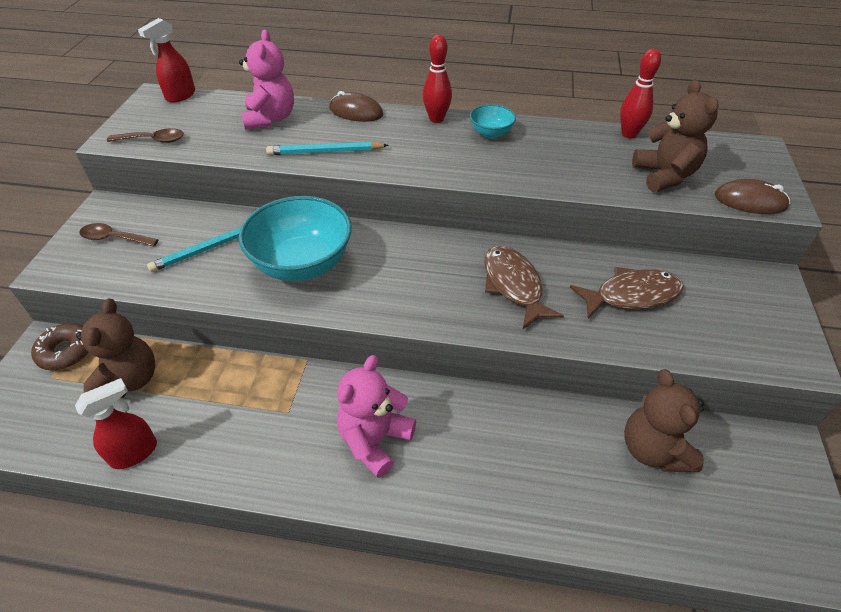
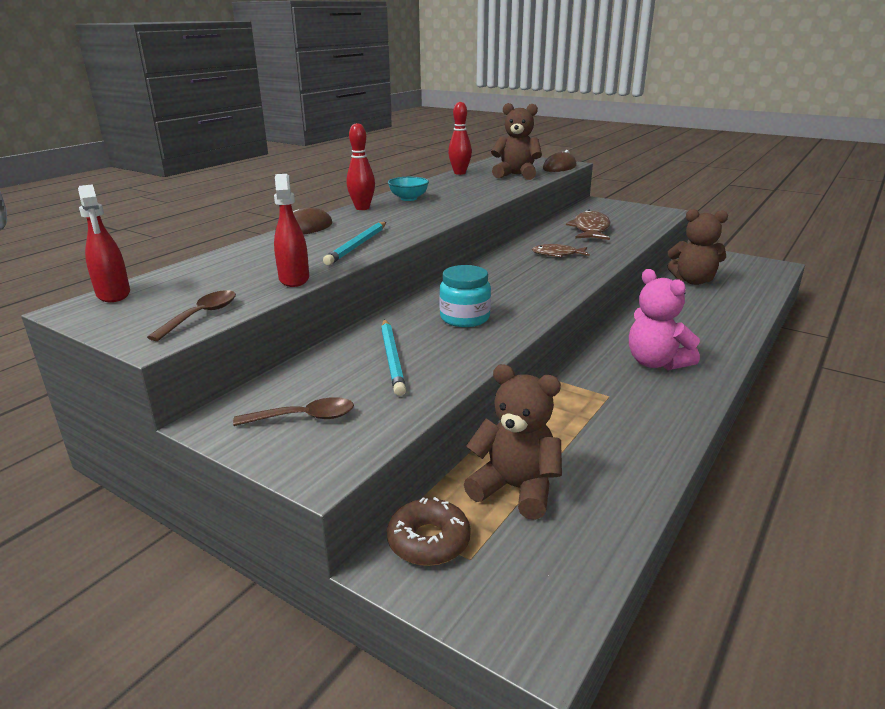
camera: 65 degrees left, 20 degrees down
red spray bottle [75,378,157,469] -> red spray bottle moved to [274,174,309,287]
brown spoon [79,223,159,247] -> brown spoon turned 135 degrees counterclockwise [233,397,354,426]
pink teddy bear [239,30,294,130] -> none
turquoise bowl [239,196,352,281] -> turquoise jar [439,265,491,327]
brown fish [484,246,564,329] -> brown fish [532,244,590,257], size x0.63

